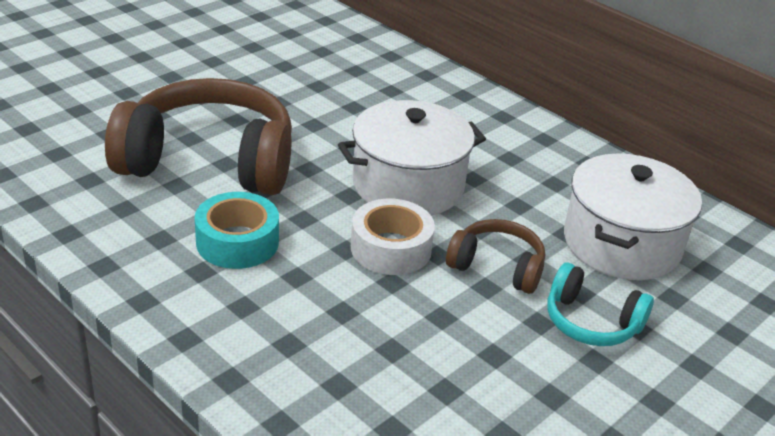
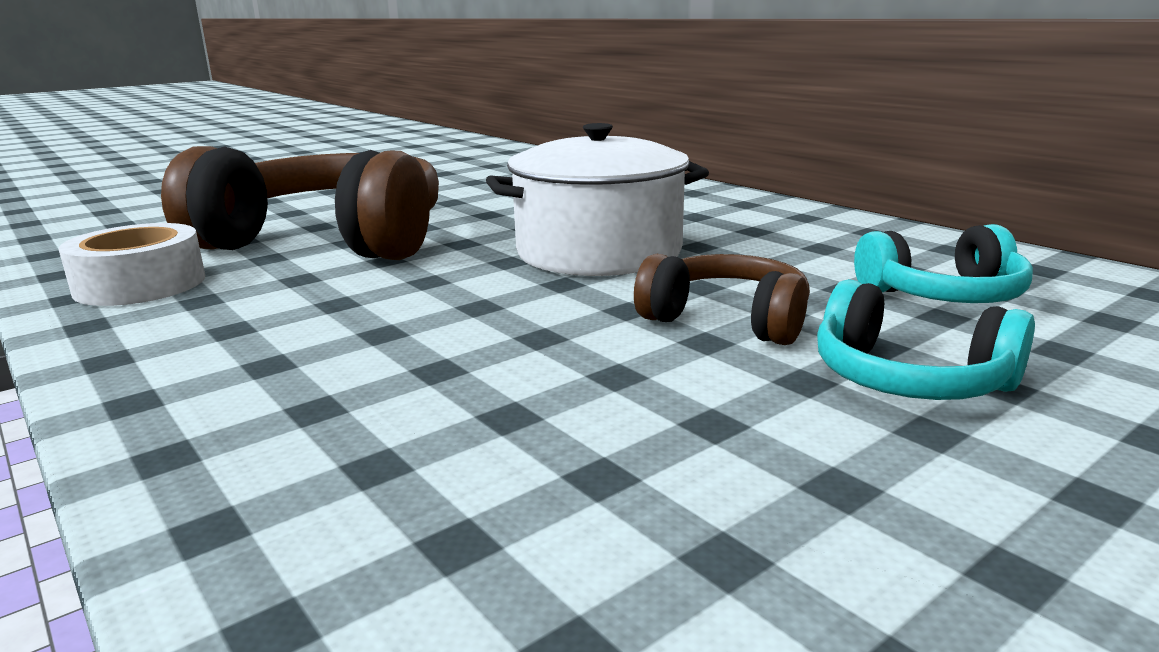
camera: 10 degrees right, 15 degrees down
turquoise tape [195,192,279,269] -> none
white tape [351,199,435,275] -> white tape moved to [59,223,205,306]
white pot [564,154,702,280] -> turquoise headphones [854,224,1033,303]

